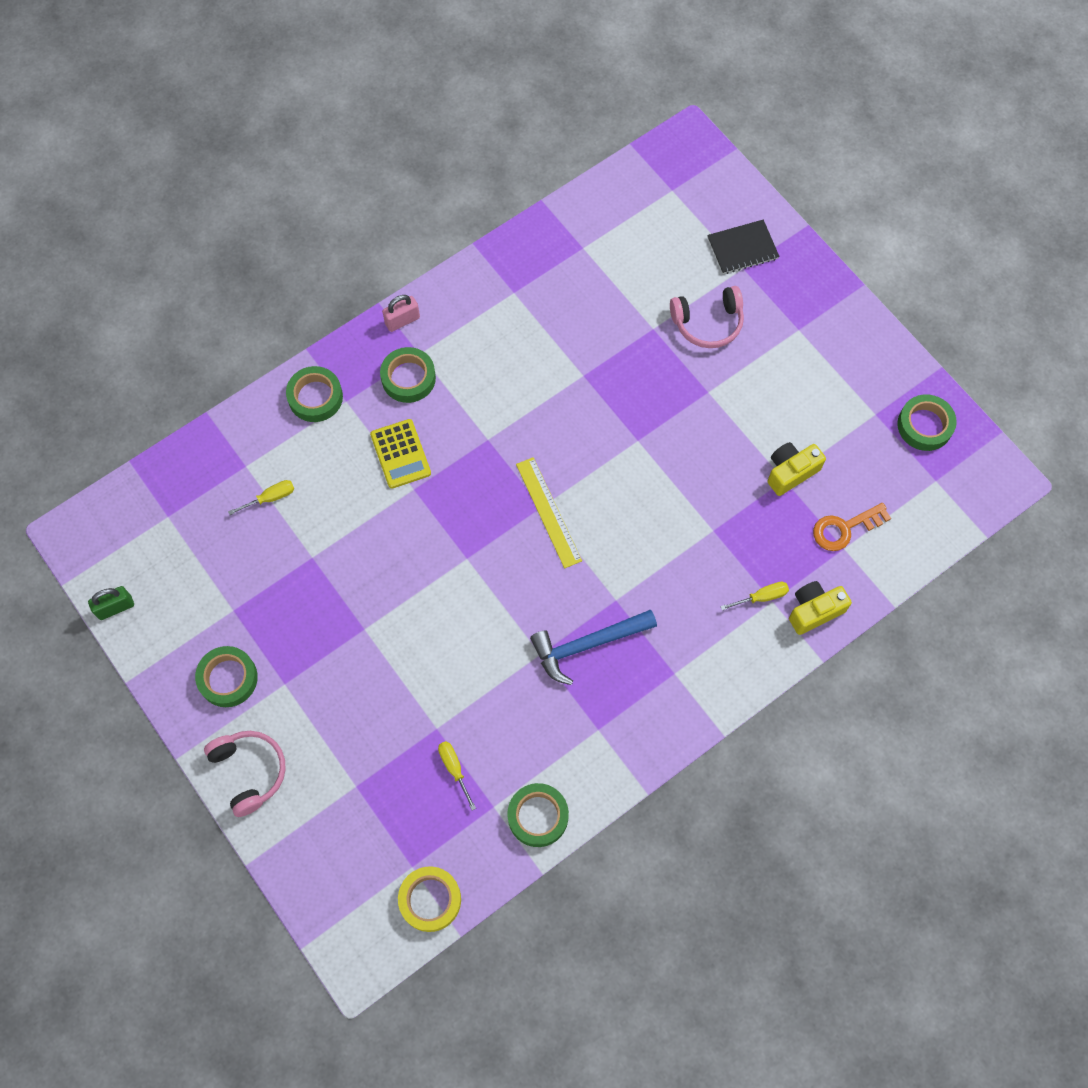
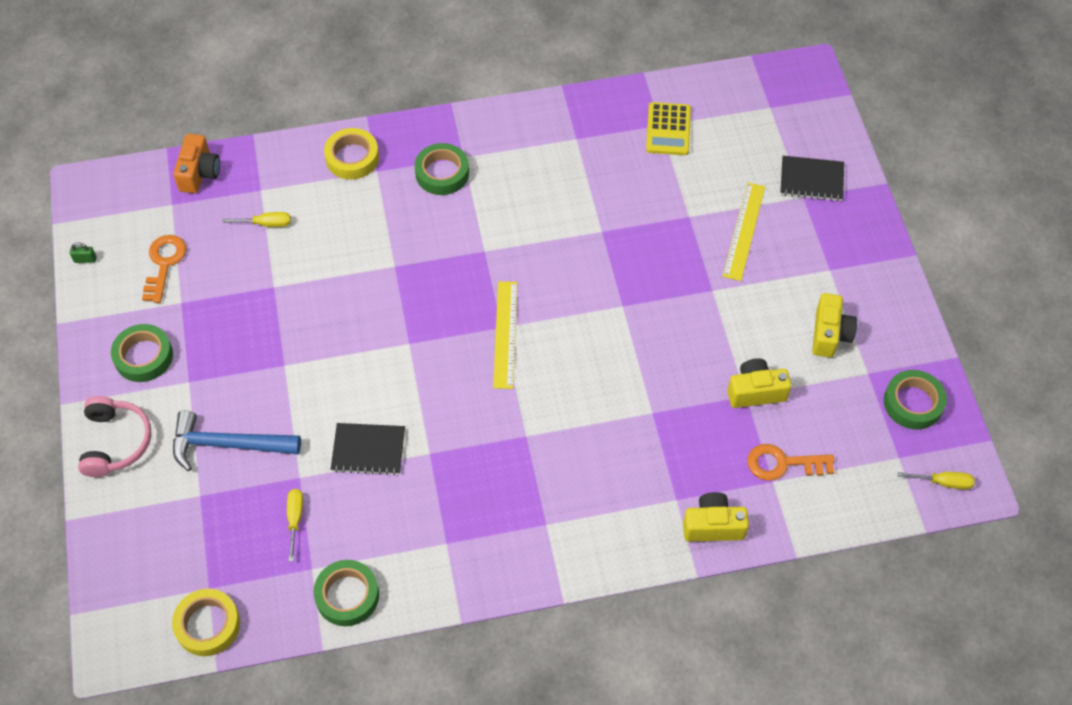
camera: 25 degrees right, 10 degrees down
green padlock [88,586,134,620] -> green padlock [70,242,96,263], size x0.61
green tape [286,366,343,422] -> yellow tape [324,128,379,179]
yellow calculator [370,419,431,488] -> yellow calculator moved to [646,102,691,155]
pink padlock [382,295,420,332] -> none
blue hammer [530,610,657,685] -> blue hammer moved to [173,410,301,471]
pink headphones [670,286,744,348] -> yellow ruler [722,182,765,281]
yellow screwdriver [720,582,789,610] -> yellow screwdriver moved to [898,472,975,490]
none -> orange key [142,235,187,303]
none -> orange camera [173,134,220,193]
none -> black notebook [331,423,405,475]
none -> yellow camera [812,293,857,358]

